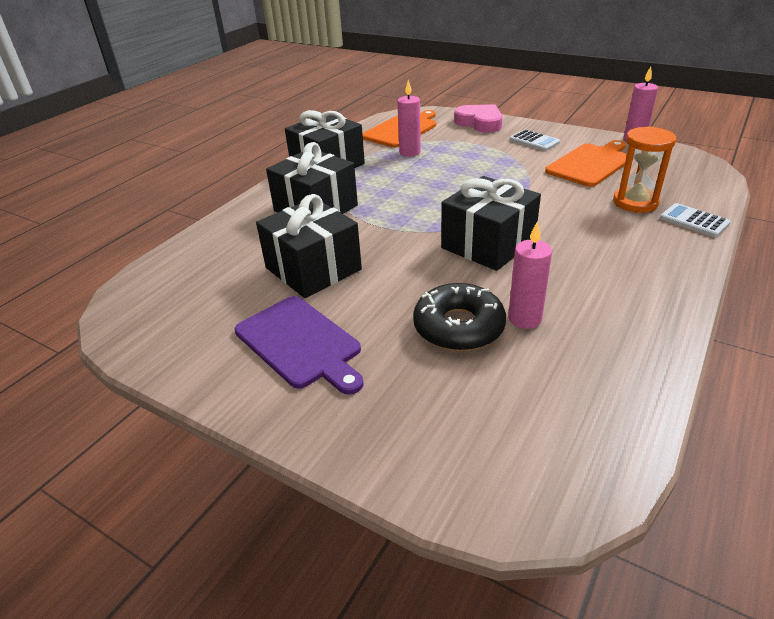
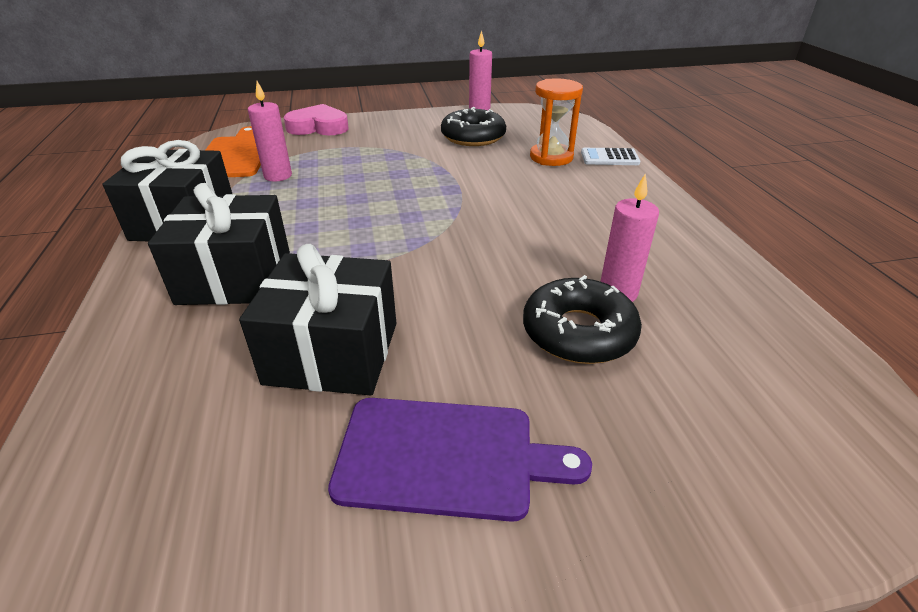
camera: 45 degrees left, 0 degrees up
black gift [441,176,541,271] -> none
white calculator [510,130,560,151] -> none
orange cutting board [545,140,627,187] -> black donut [441,107,506,146]

